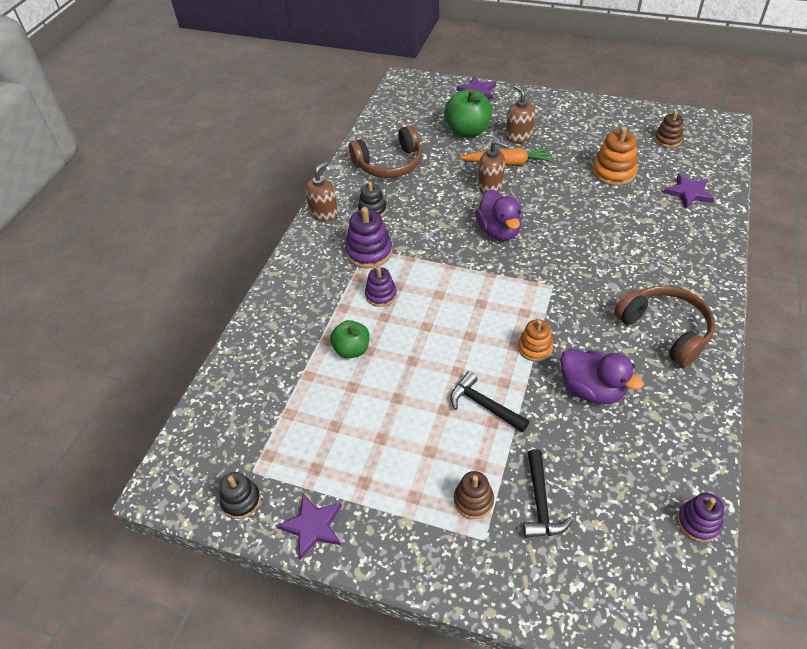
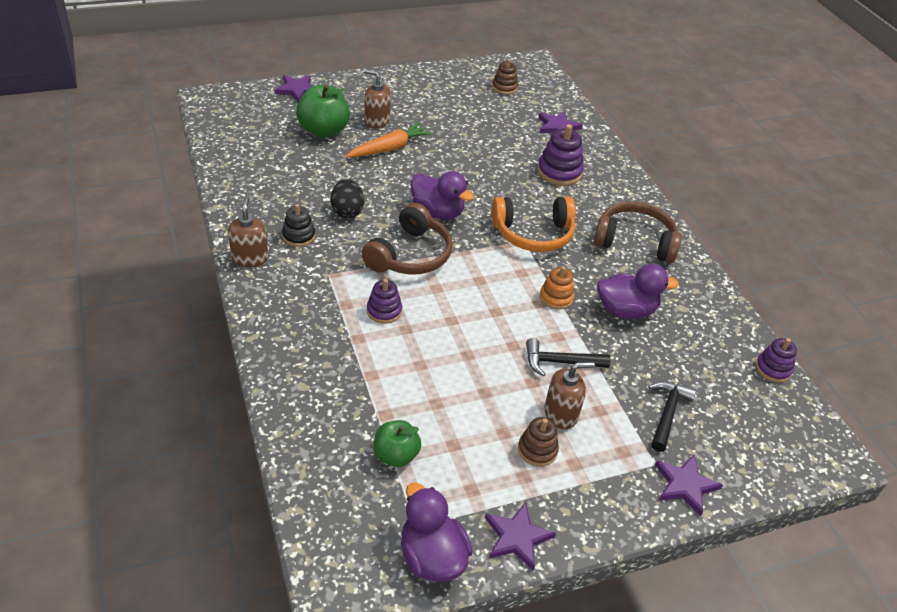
camera: 45 degrees left, 5 degrees down
black stacking toy [220,472,261,519] -> purple duck [401,482,473,582]
green apple [330,320,370,359] -> green apple moved to [374,420,421,467]
purple stacking toy [345,207,393,268] -> purple stacking toy moved to [538,124,584,186]
brown headphones [349,125,422,178] -> brown headphones moved to [361,203,453,275]
brown stacking toy [454,471,494,519] -> brown stacking toy moved to [518,417,559,466]
brown soap dispenser [478,140,509,194] -> brown soap dispenser moved to [544,362,595,429]
black hammer [523,449,573,538] -> black hammer turned 120 degrees counterclockwise [648,381,696,452]
orange stacking toy [592,126,638,186] -> none
none -> black egg [331,179,364,218]
none -> orange headphones [491,197,576,252]
none -> purple star [655,455,723,516]

